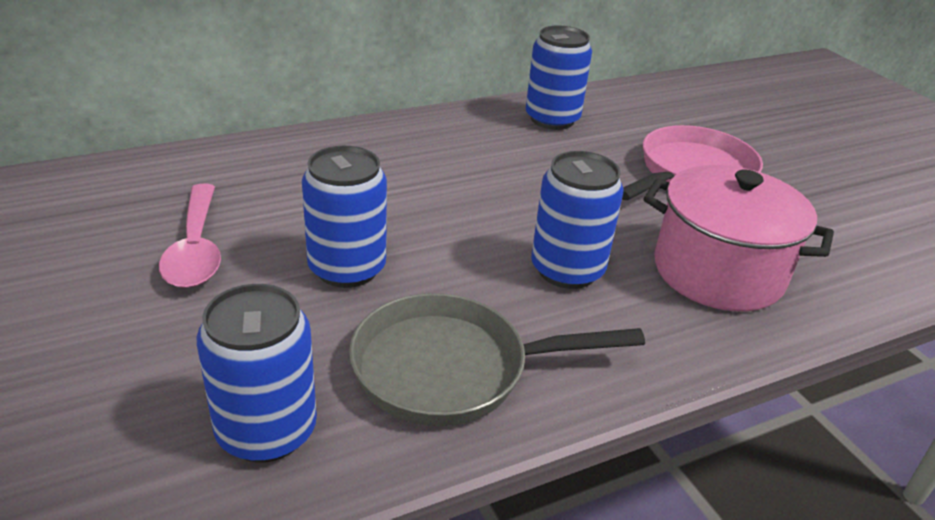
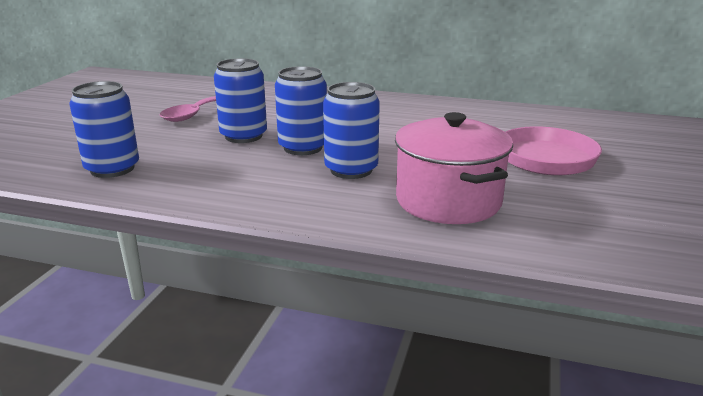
camera: 45 degrees right, 10 degrees down
grey pan [349,293,645,426] -> none
blue can [526,26,592,130] -> blue can moved to [275,66,327,155]

